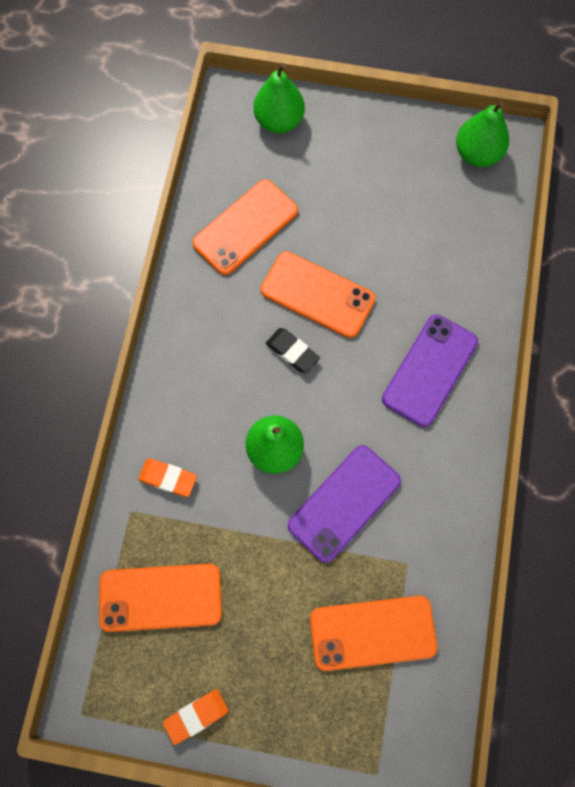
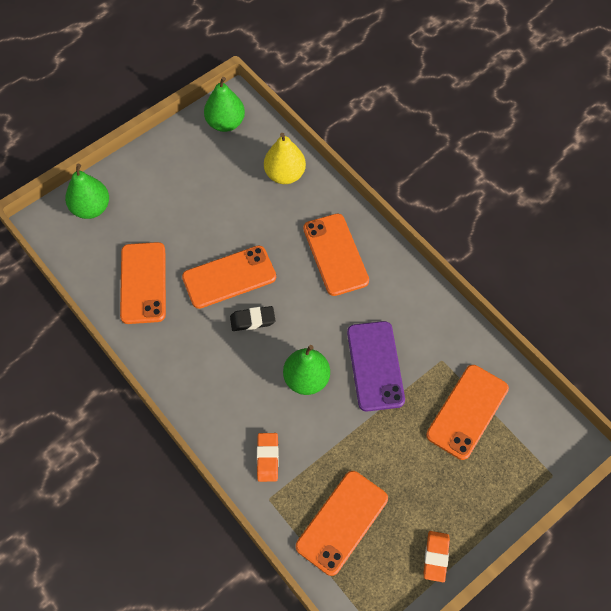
camera: 50 degrees left, 10 degrees down
orange eraser [138,459,197,497] -> orange eraser turned 60 degrees counterclockwise [257,433,279,482]
purple phone [382,314,478,427] -> orange phone [303,213,369,296]
none -> yellow pear [264,133,306,184]

